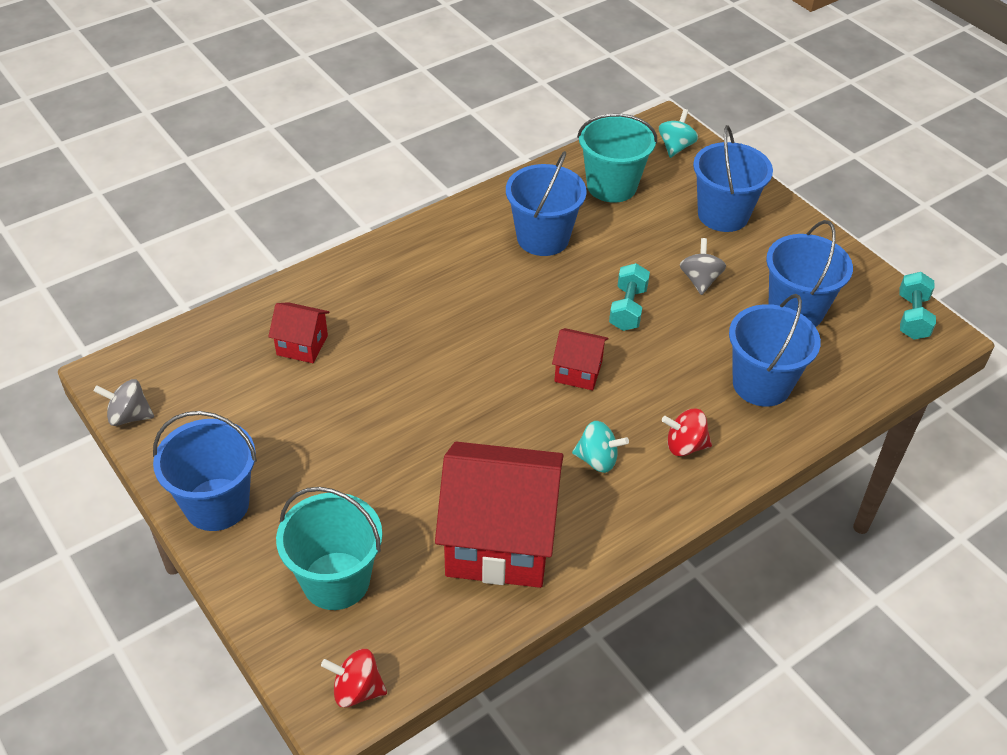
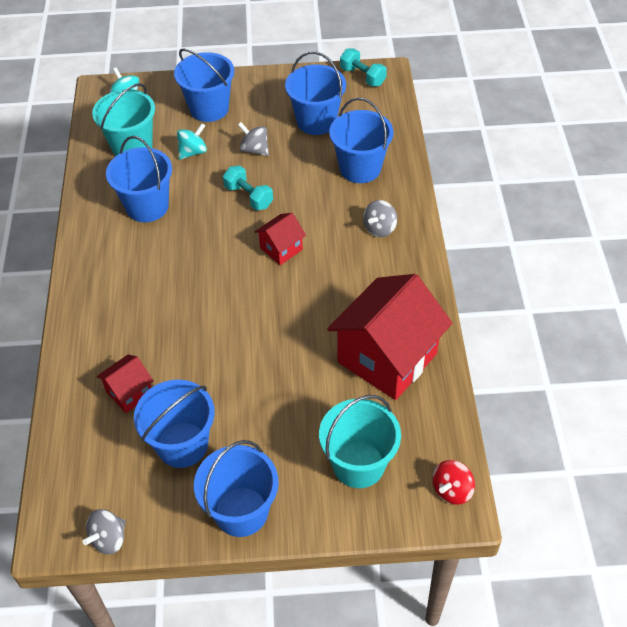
camera: 55 degrees left, 5 degrees up
turquoise spinning top [572,421,629,473] -> turquoise spinning top moved to [177,123,207,160]
red spinning top [662,409,712,456] -> grey spinning top [363,200,397,237]
none -> blue bucket [134,380,215,468]

